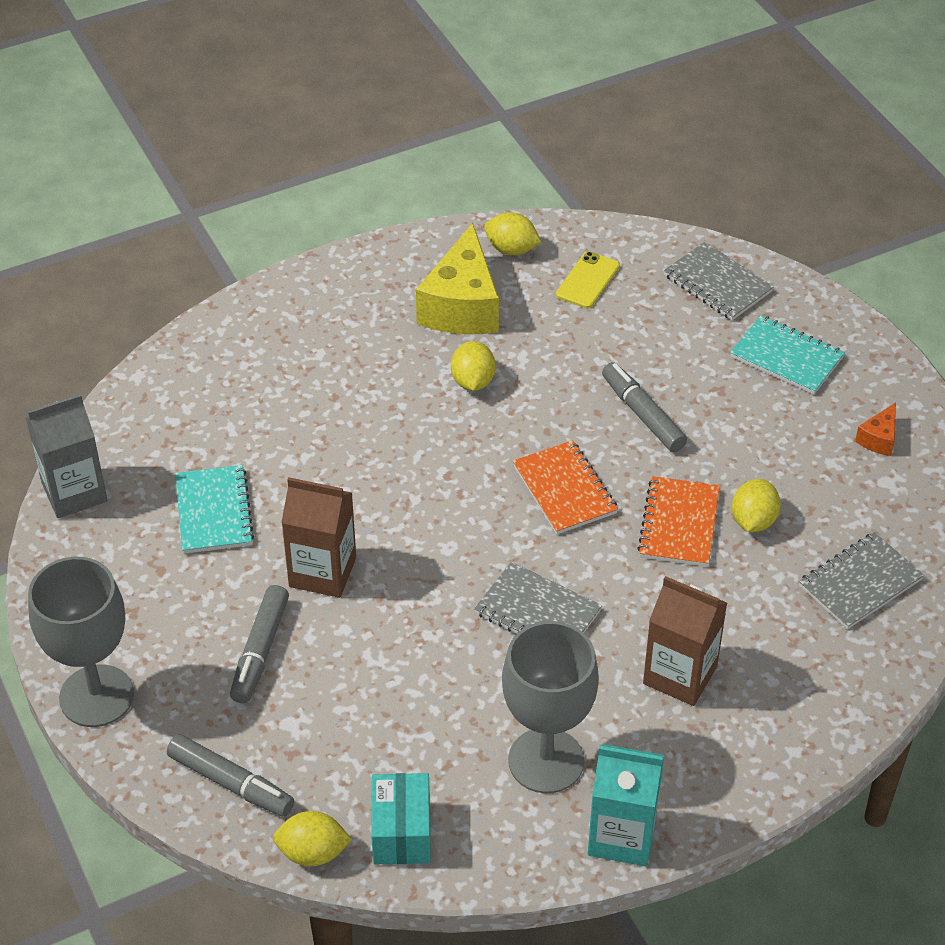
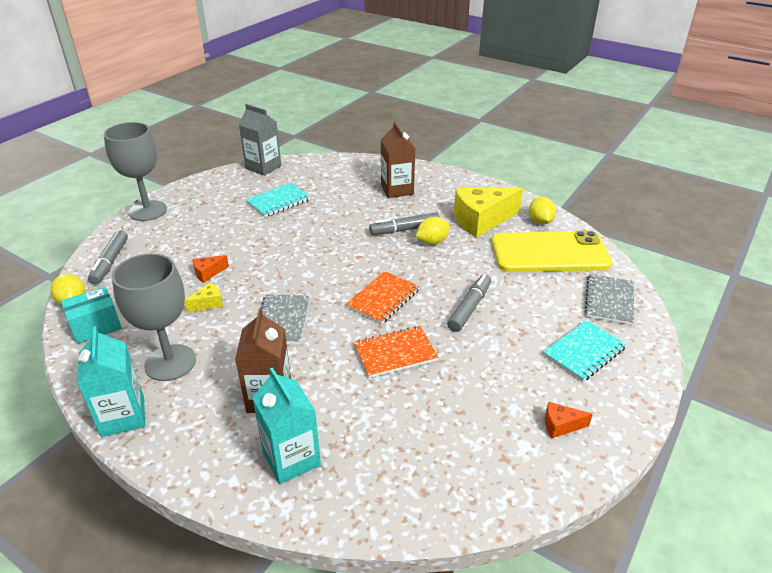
camera: 60 degrees right, 10 degrees down
grey marker [230,585,289,703] -> grey marker moved to [369,212,440,235]
brown carton [281,477,356,598] -> brown carton moved to [381,122,415,198]
yellow phone [556,251,620,308] -> yellow phone [492,231,612,272], size x2.31
turquoise notebook [730,315,845,394] -> turquoise notebook turned 45 degrees clockwise [543,320,627,382]
yellow lemon [732,479,781,532] -> none
grey notebook [799,532,924,629] -> none
none -> yellow cheese [184,282,223,312]
none -> orange cheese [193,255,229,283]
none -> turquoise carton [252,367,321,484]

